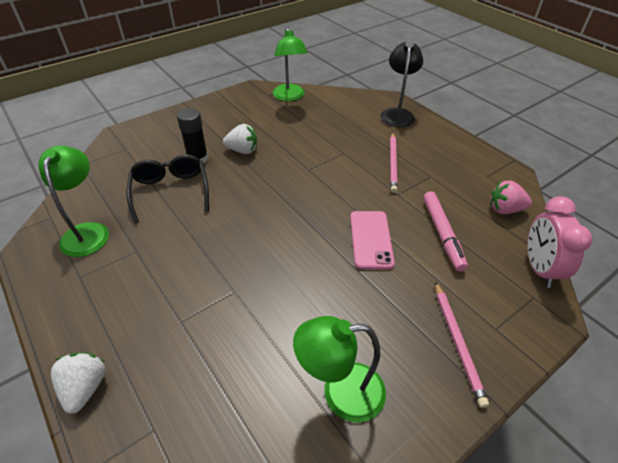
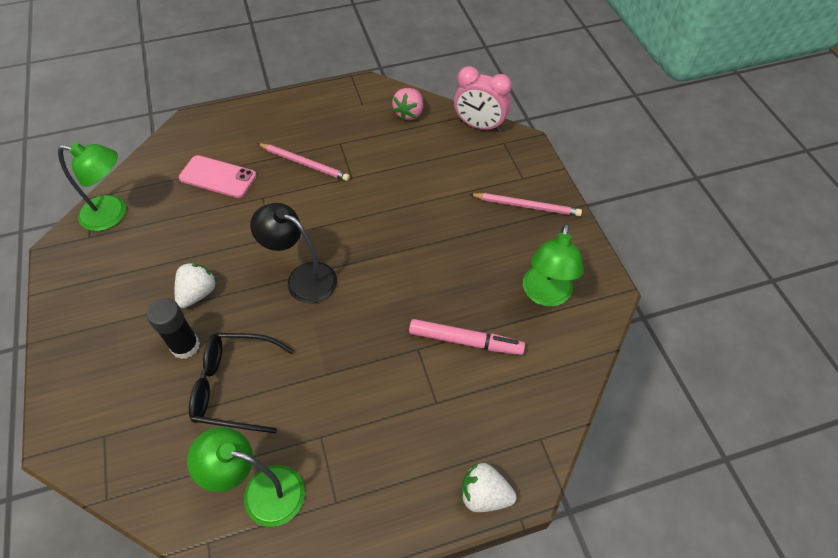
camera: 70 degrees left, 10 degrees up
pink phone [350,211,395,269] -> pink phone moved to [179,155,257,198]
black lamp [380,41,423,128] -> black lamp moved to [250,203,337,304]
pink marker [423,191,468,271] -> pink marker moved to [409,319,525,355]

